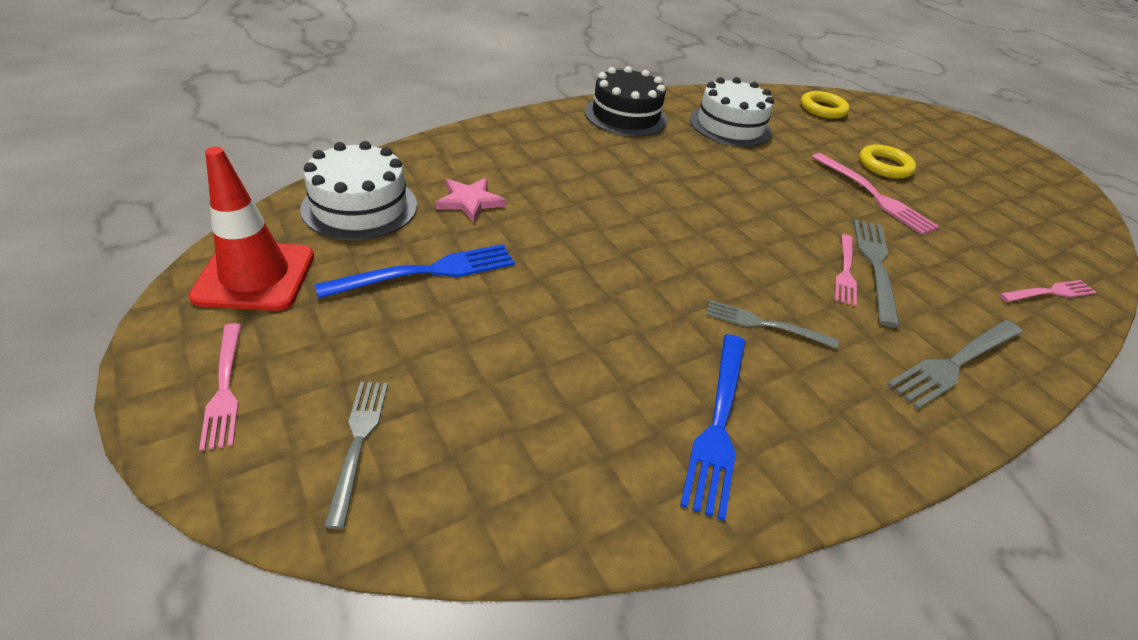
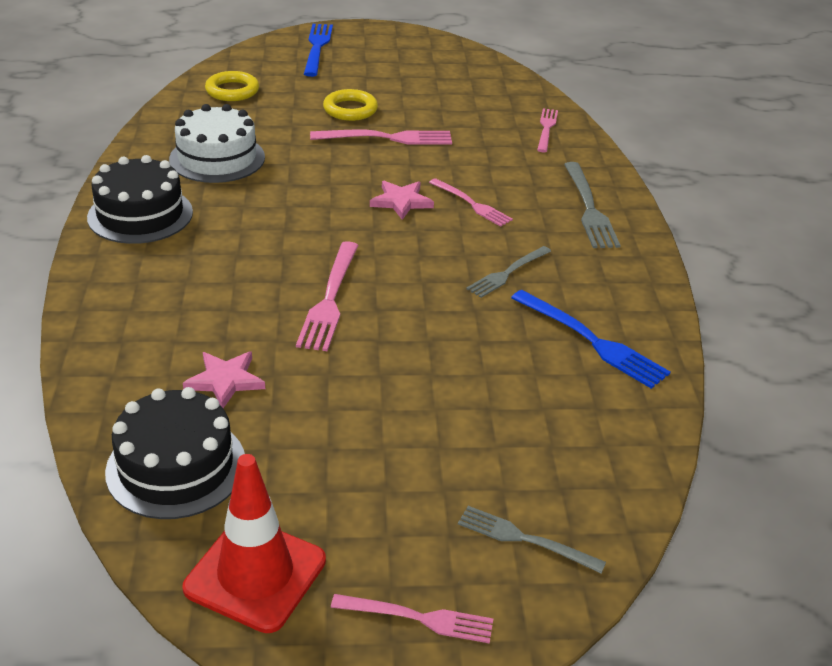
camera: 60 degrees left, 5 degrees down
white cake [300,141,417,240] -> black cake [105,387,245,519]
blue fork [315,244,515,299] -> blue fork moved to [304,24,333,77]
grey fork [853,219,900,328] -> none
none -> pink fork [296,241,359,351]
none -> pink star [370,181,434,220]

